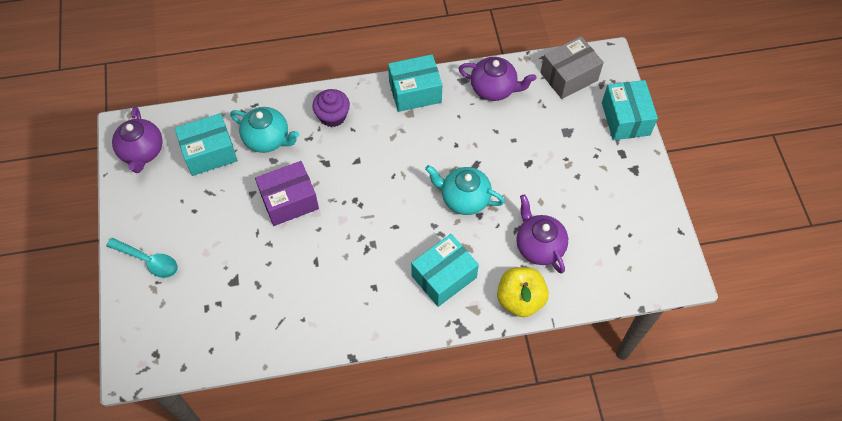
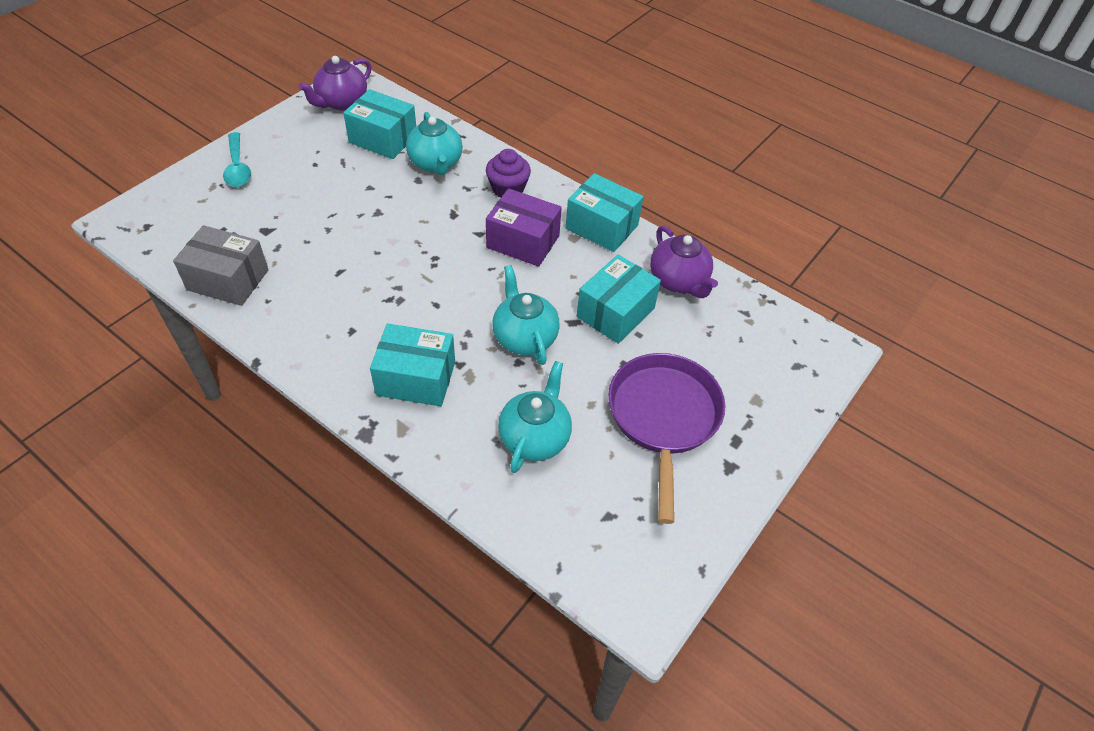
camera: 45 degrees right, 10 degrees down
purple box [255,161,319,226] -> purple box moved to [486,188,562,267]
yellow apple [497,267,549,317] -> none
purple teapot [516,194,568,274] -> turquoise teapot [498,361,572,473]
grey box [540,36,604,99] -> grey box moved to [173,225,268,306]
turquoise box [602,80,658,140] -> turquoise box moved to [577,255,661,344]
none -> purple pan [608,353,725,524]

